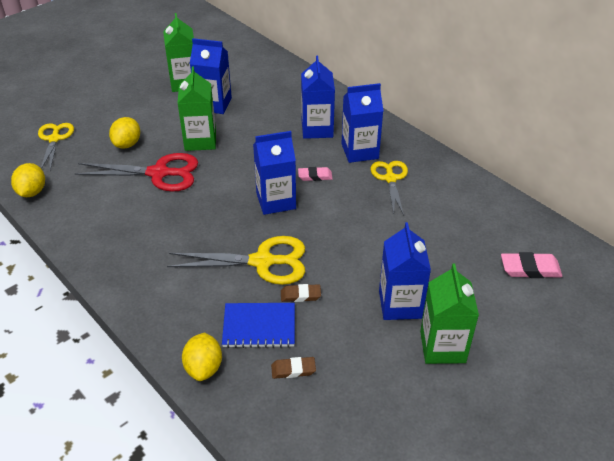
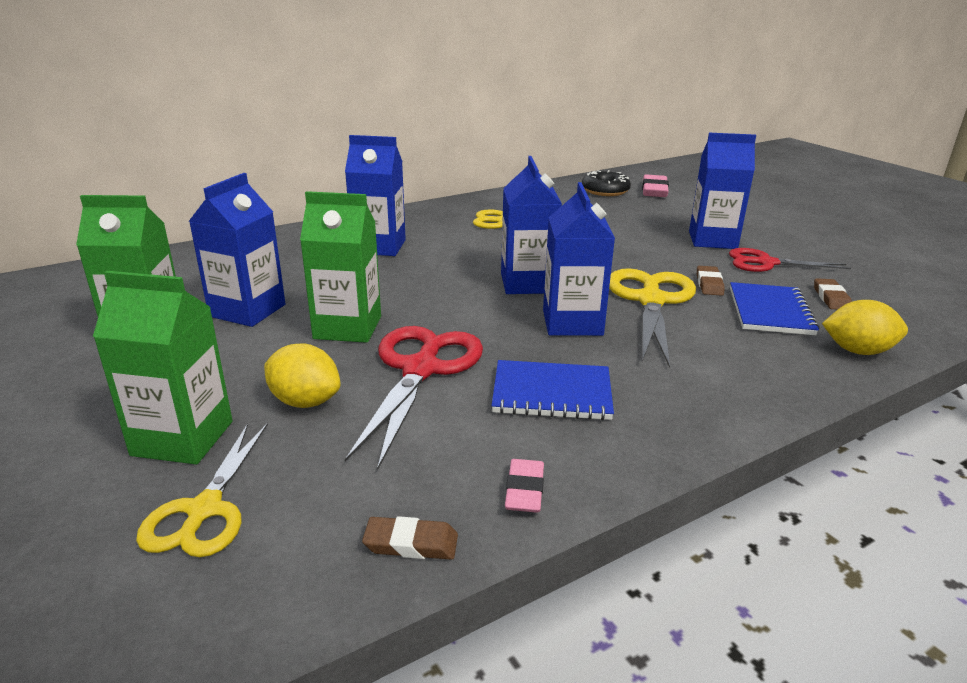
camera: 80 degrees left, 15 degrees down
yellow lemon [11,163,45,197] -> brown eraser [362,516,458,560]
yellow scissors [38,123,74,170] -> yellow scissors turned 90 degrees counterclockwise [136,423,268,557]
pink eraser [298,167,333,181] -> pink eraser moved to [505,459,544,513]
blue carton [342,83,383,163] -> blue carton moved to [543,182,615,336]
green carton [420,263,479,364] -> green carton moved to [93,271,233,464]
none -> blue notebook [491,360,614,420]
none -> black donut [582,170,631,196]
none -> red scissors [729,248,851,272]

